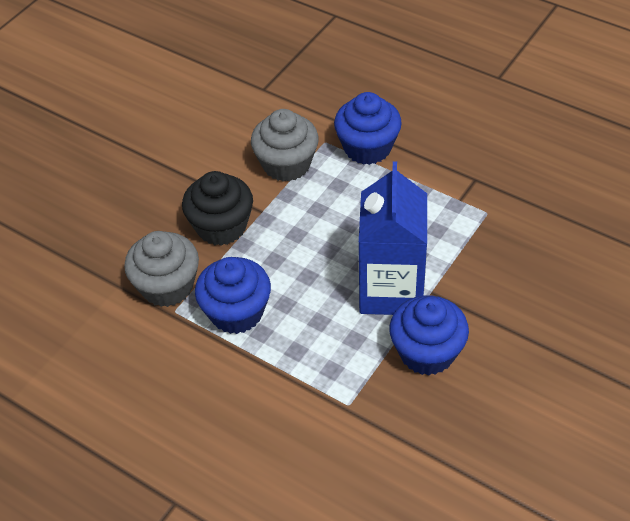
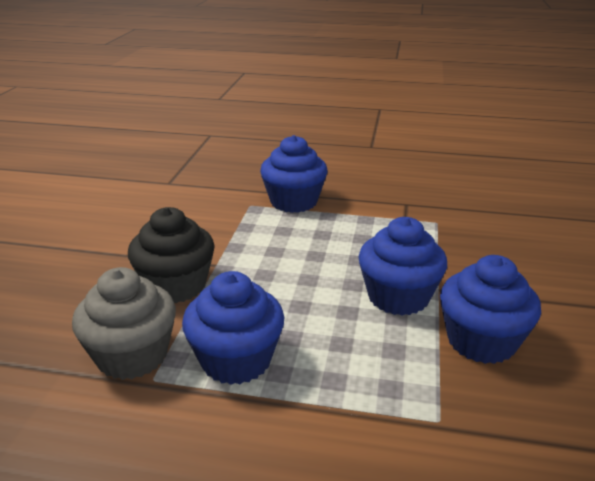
camera: 25 degrees left, 20 degrees down
grey cupcake [251,109,319,182] -> none
blue carton [359,161,427,315] -> blue cupcake [358,217,447,316]

